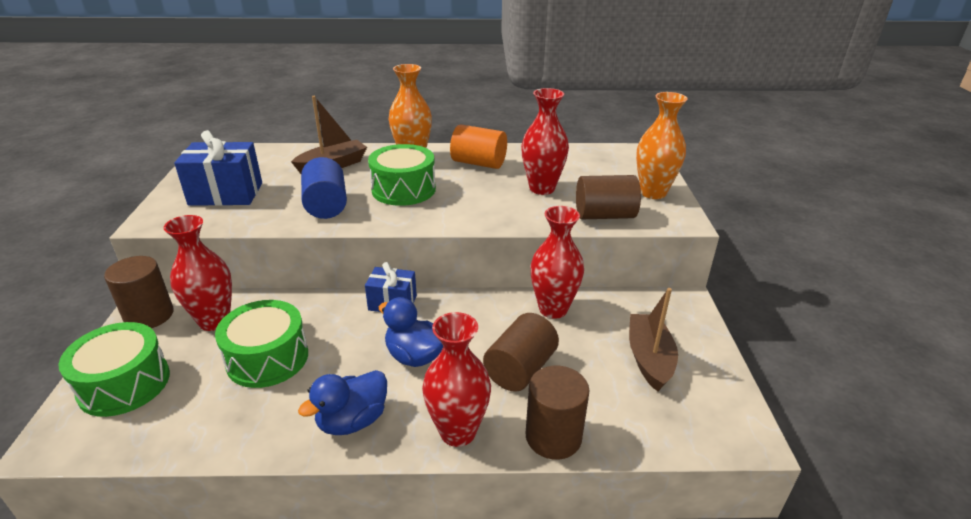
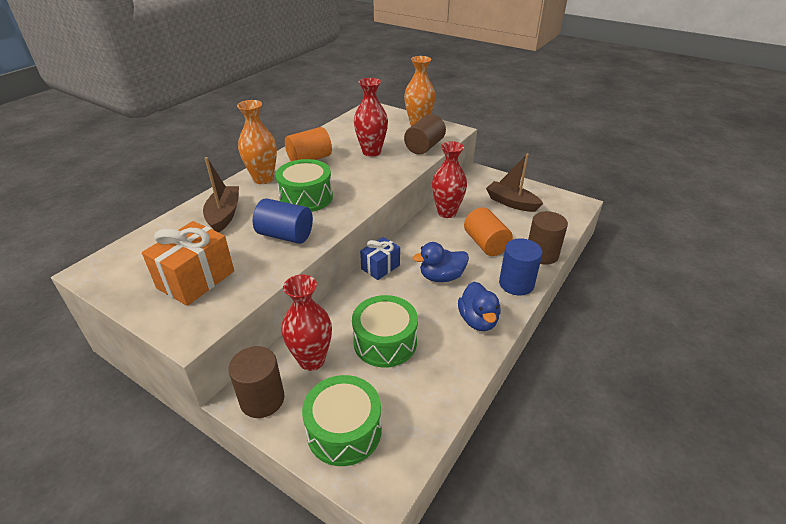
camera: 55 degrees left, 5 degrees up
blue gift [174,130,262,206] -> orange gift [142,221,234,306]
red vase [422,312,491,447] -> blue cylinder [499,238,543,295]
brown cylinder [483,313,559,392] -> orange cylinder [464,207,513,256]

